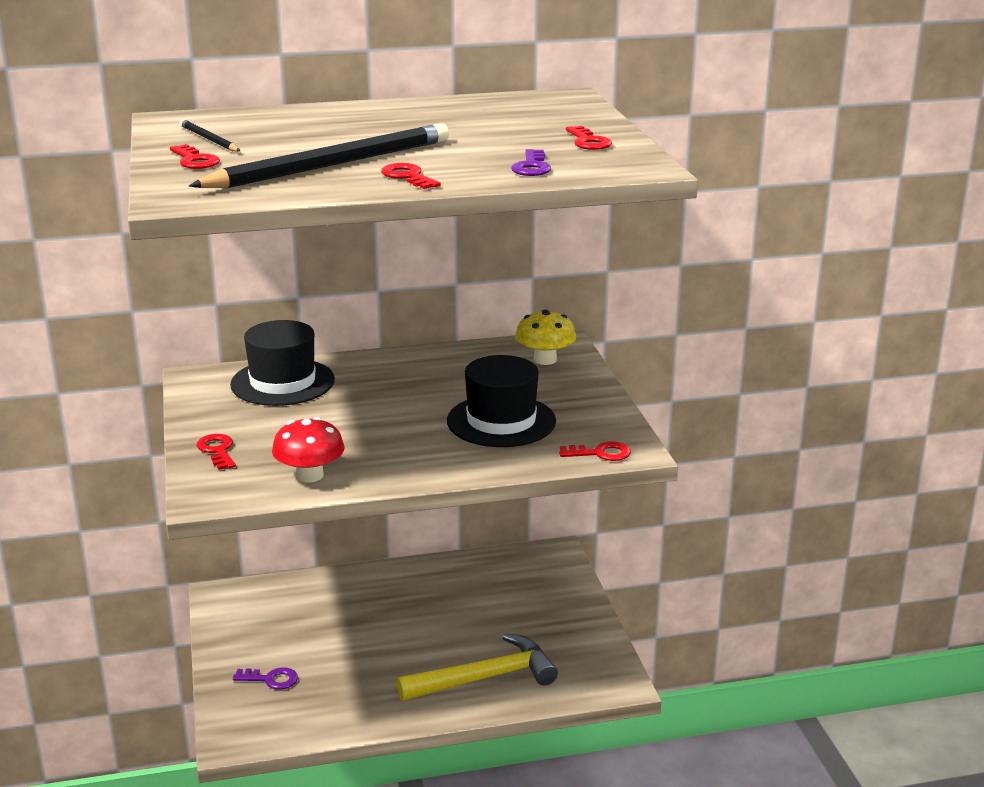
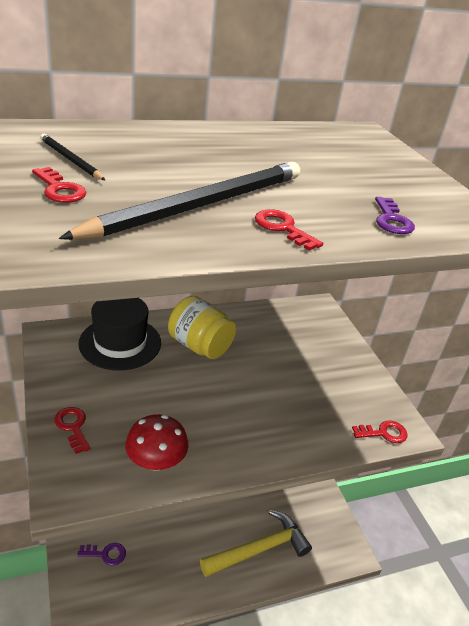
camera: 10 degrees left, 10 degrees up
black hat [447,355,556,447] -> none
yellow mushroom [515,310,576,365] -> none
red key [566,126,612,150] -> none
none -> yellow jar [168,296,236,359]

